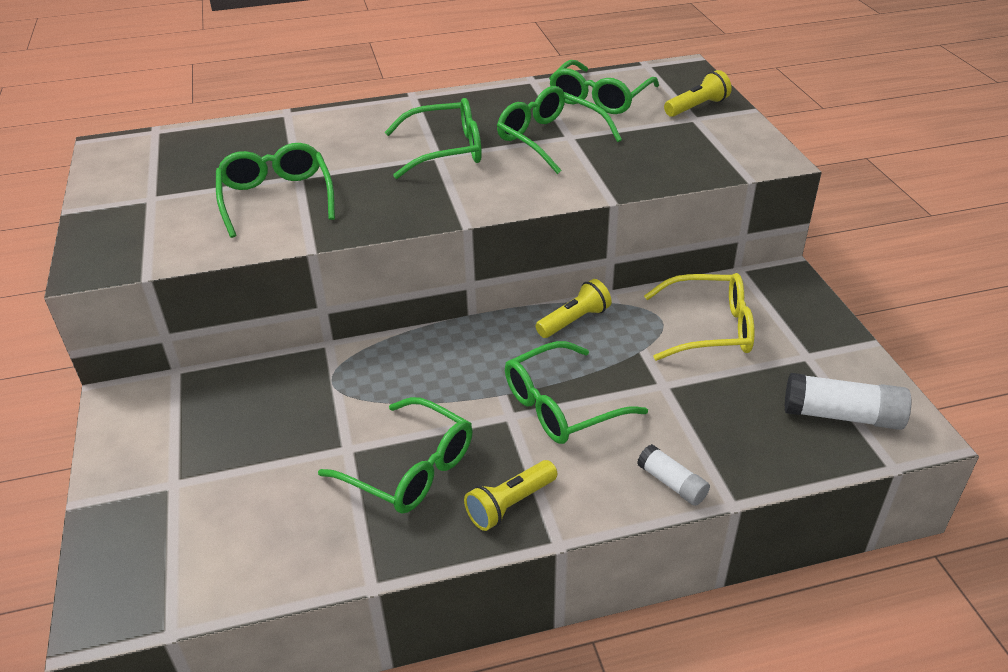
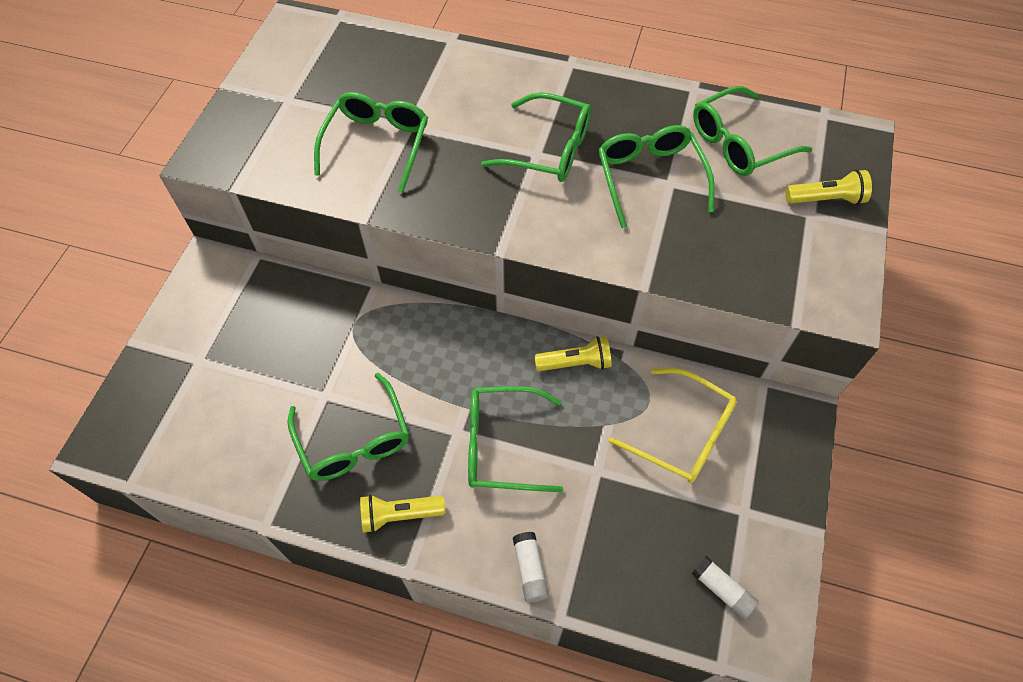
camera: 30 degrees right, 20 degrees up
white glue stick [784,373,911,430] -> white glue stick [691,556,759,620], size x0.60

